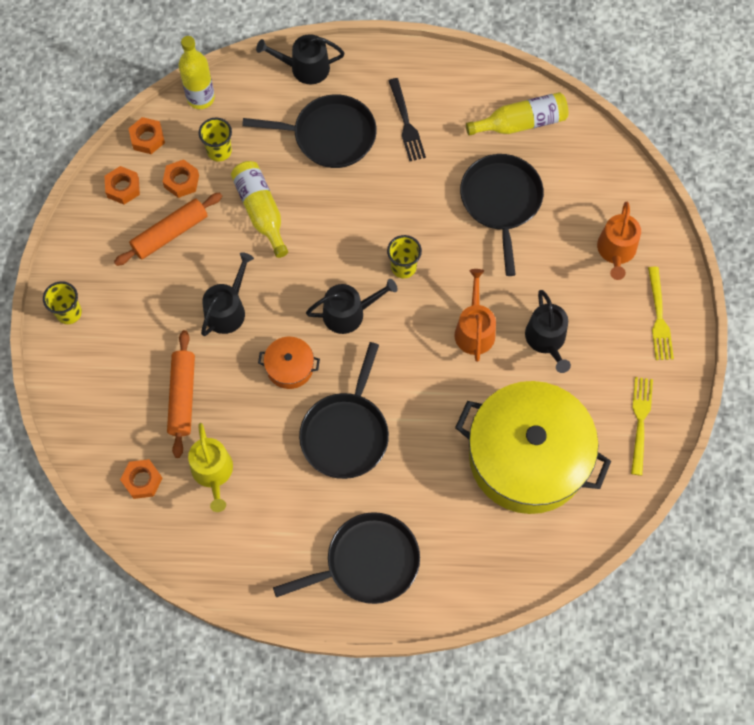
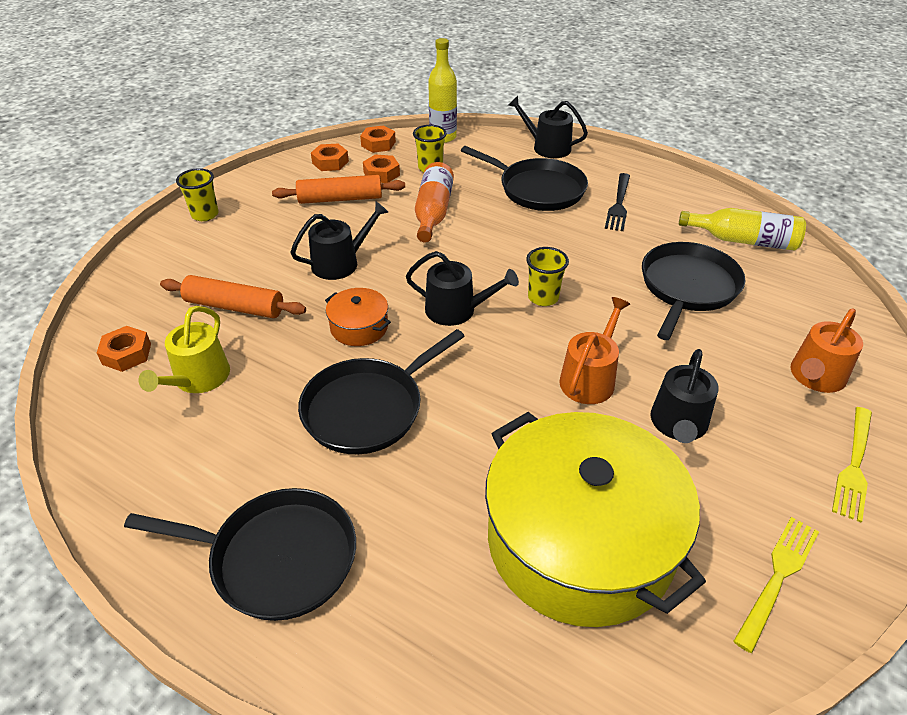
camera: 30 degrees right, 25 degrees down
orange rolling pin [167,330,195,458] -> orange rolling pin turned 75 degrees clockwise [160,275,306,318]
yellow bottle [231,161,288,258] -> orange bottle [415,162,454,242]

